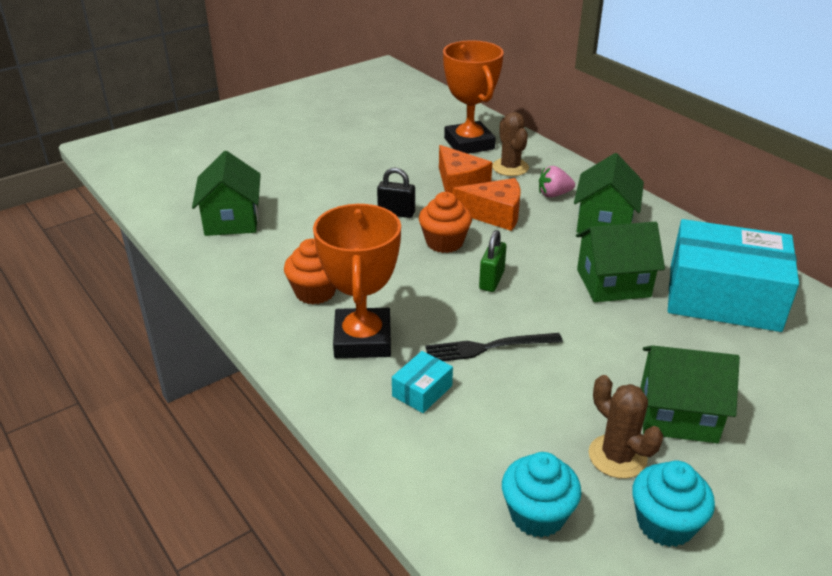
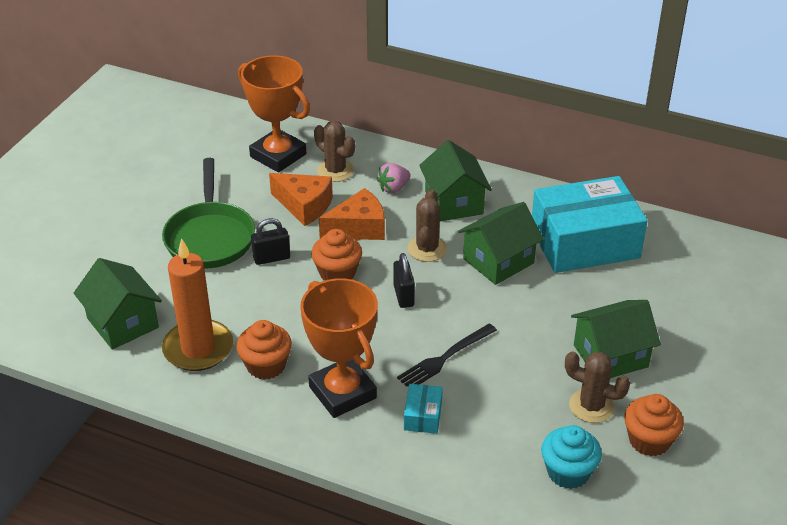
camera: 30 degrees left, 5 degrees up
green padlock [479,230,506,292] -> black padlock [393,253,415,308]
turquoise cupcake [632,461,715,547] -> orange cupcake [624,394,684,456]
none -> green pan [162,158,255,268]
none -> orange candle [162,238,233,371]
none -> brown cactus [408,189,447,262]

